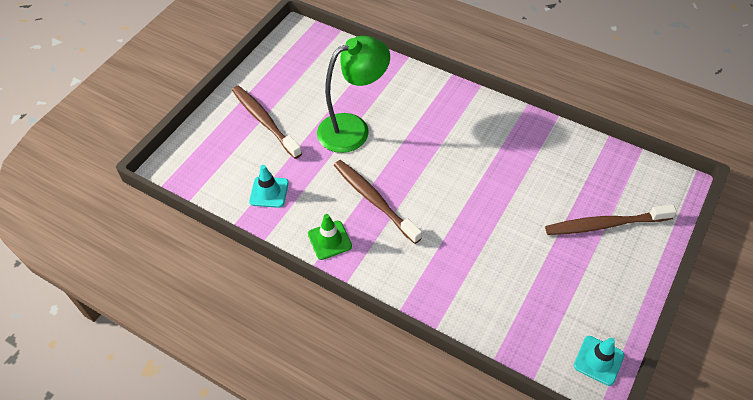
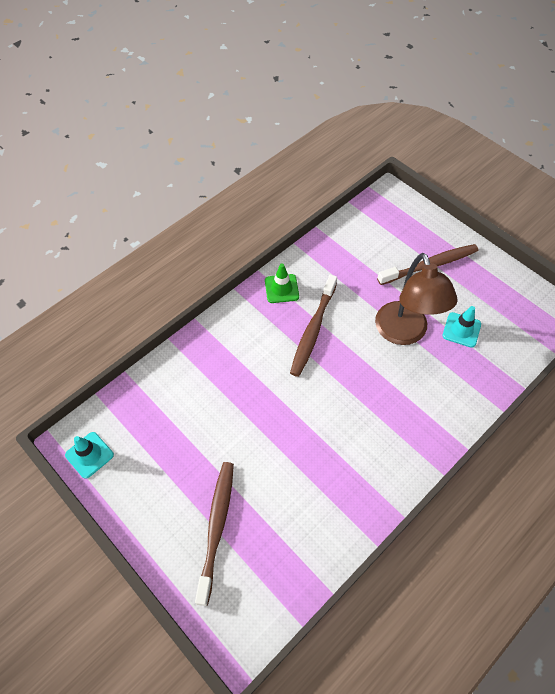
camera: 105 degrees right, 5 degrees up
turquoise traffic cone [249,165,289,208] -> turquoise traffic cone moved to [443,306,481,348]
green lamp [317,36,390,153] -> brown lamp [375,253,458,345]
brown toothbrush [334,160,422,244] -> brown toothbrush turned 135 degrees clockwise [290,274,337,377]

